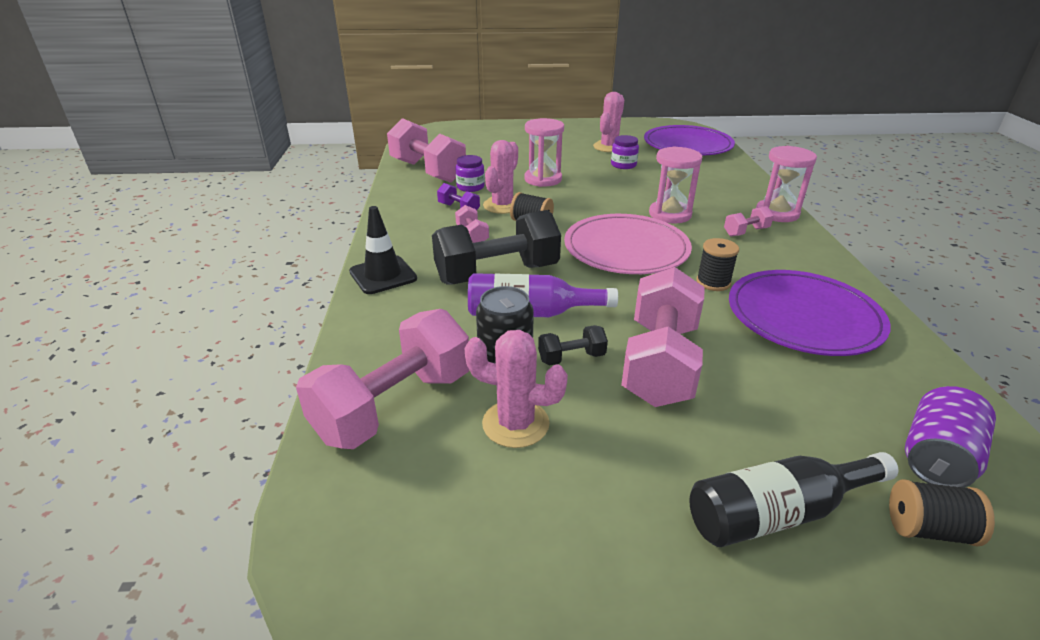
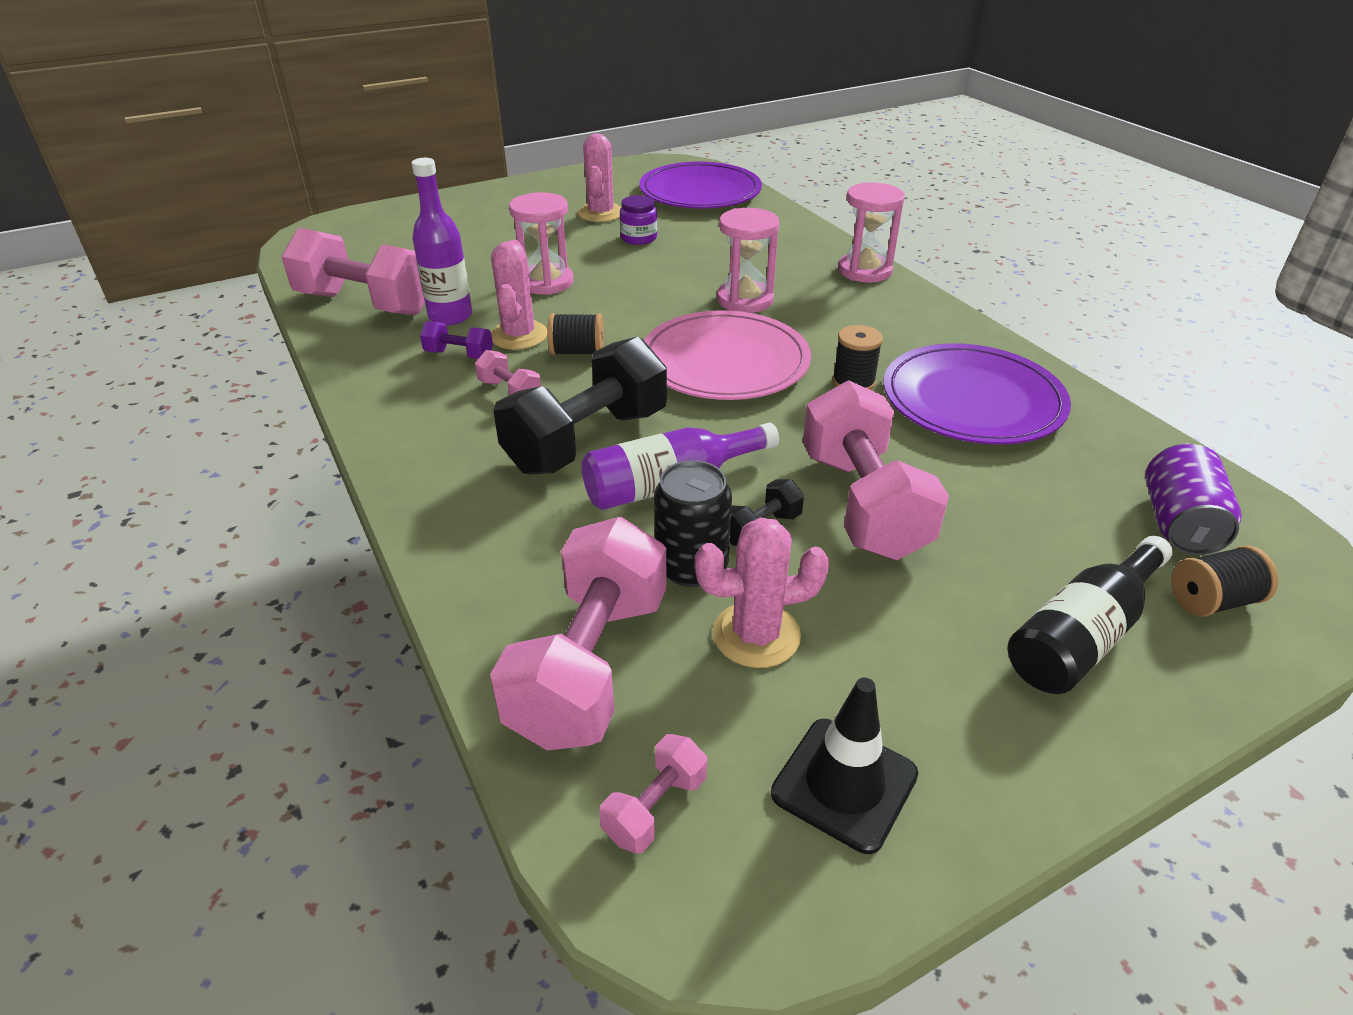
camera: 25 degrees left, 5 degrees up
black traffic cone [349,206,417,294] -> black traffic cone moved to [771,677,918,854]
purple jar [456,155,485,192] -> purple bottle [412,158,472,325]
pink dumbbell [724,206,774,237] -> pink dumbbell moved to [599,734,707,853]

